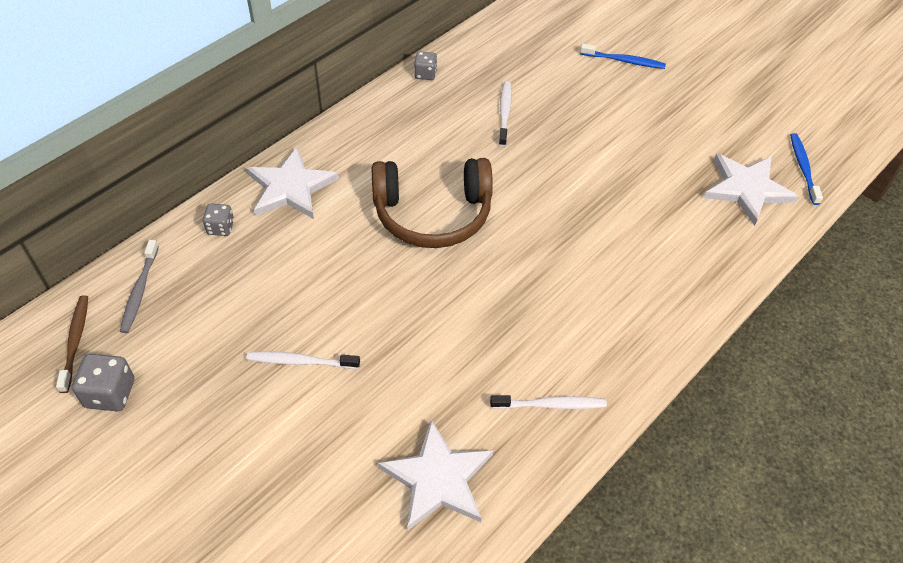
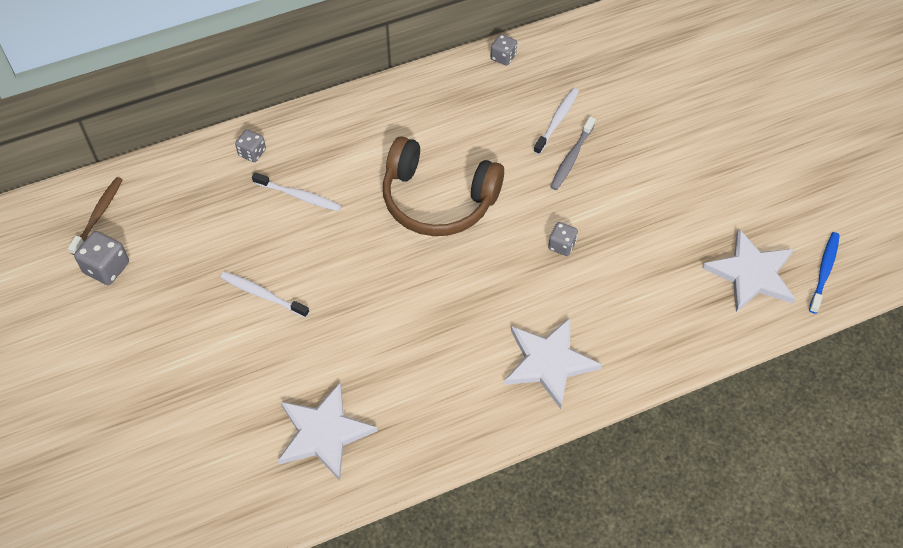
camera: 25 degrees right, 5 degrees up
grey toothbrush [120,240,159,333] -> grey toothbrush moved to [550,117,595,190]
white star [246,147,339,219] -> white star moved to [504,318,602,409]
white toothbrush [490,395,607,409] -> white toothbrush moved to [252,172,342,211]
blue toothbrush [580,44,666,69] -> none
none -> grey dice [548,222,578,256]

